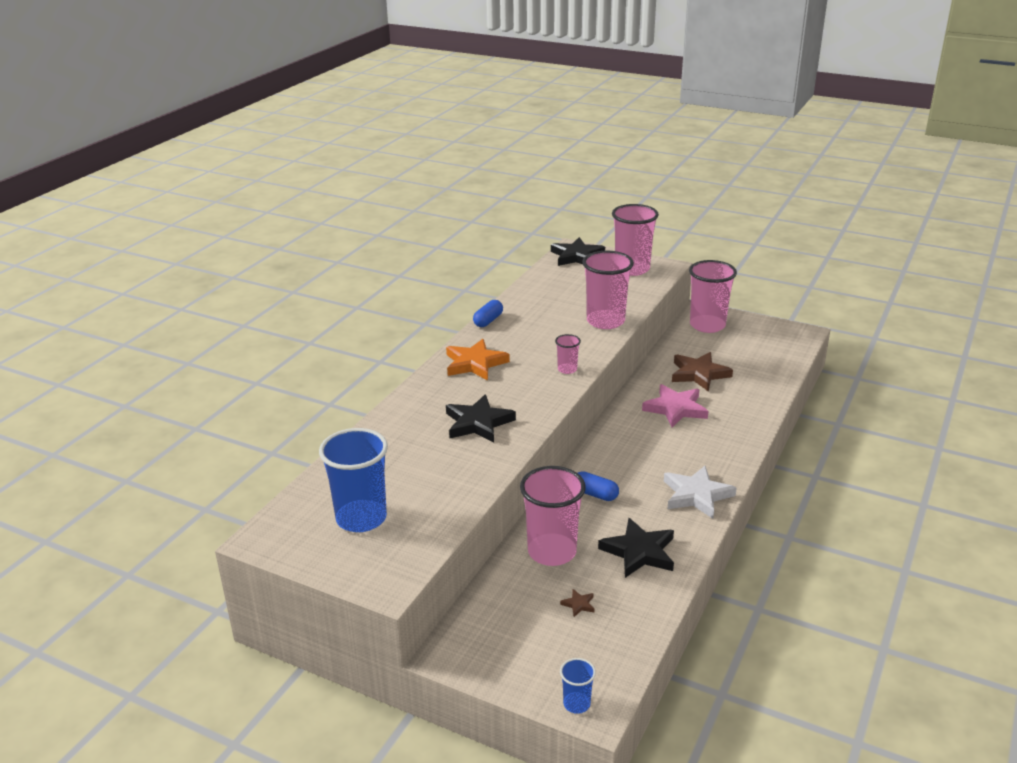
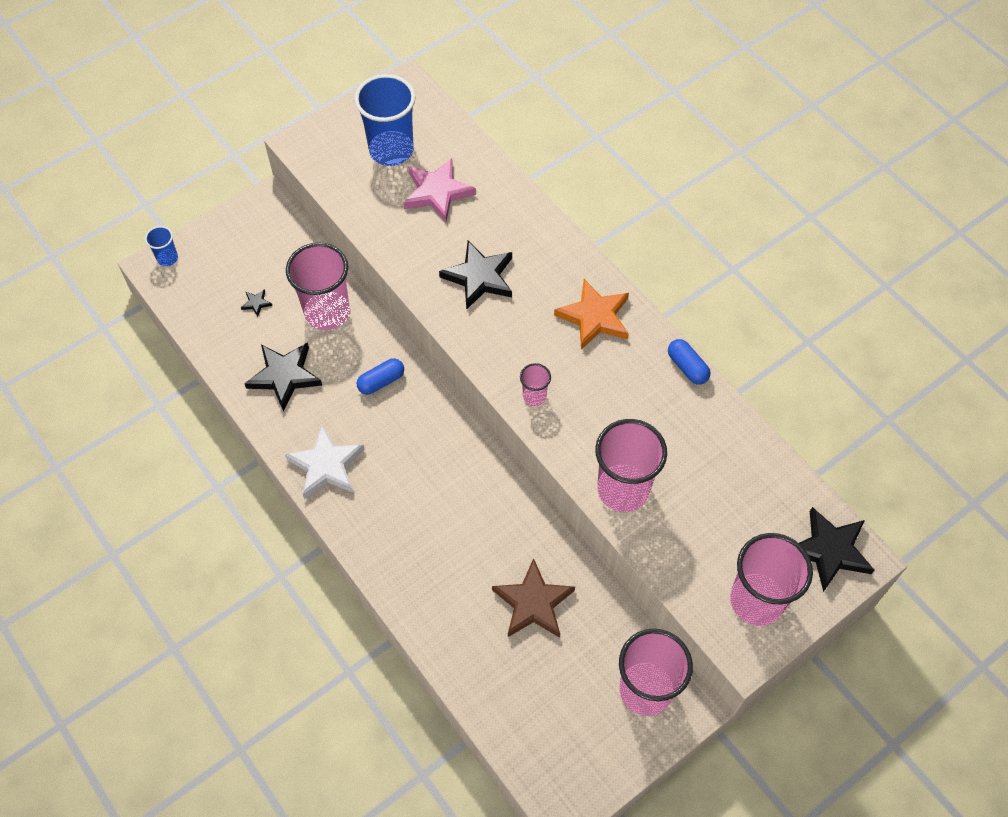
camera: 115 degrees right, 30 degrees up
brown star [560,589,595,617] -> black star [241,289,272,317]
pink star [642,384,708,427] -> pink star moved to [404,158,476,222]

